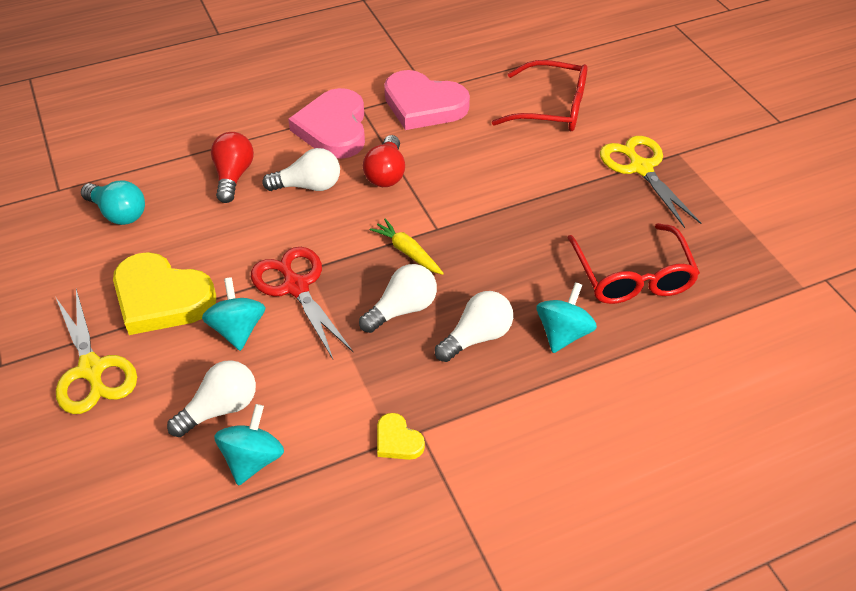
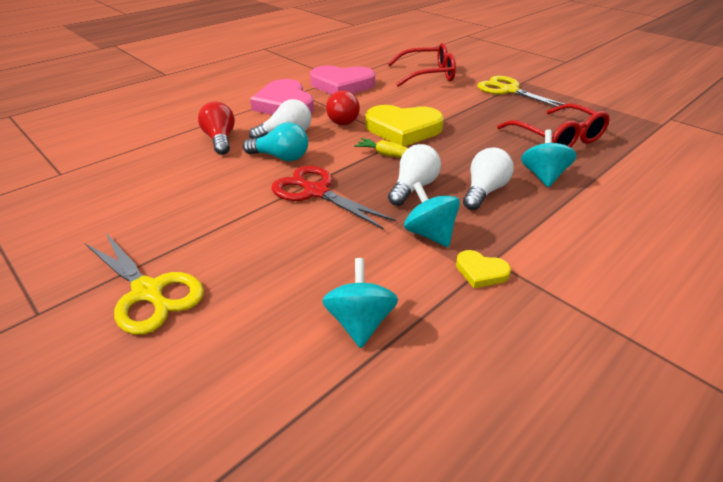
camera: 20 degrees left, 10 degrees down
turquoise light bulb [81,180,145,225] -> turquoise light bulb moved to [243,122,308,161]
yellow heart [113,252,216,335] -> yellow heart moved to [365,105,444,146]
white light bulb [167,360,256,437] -> none
turquoise spinning top [202,277,266,351] -> turquoise spinning top moved to [404,182,460,247]

